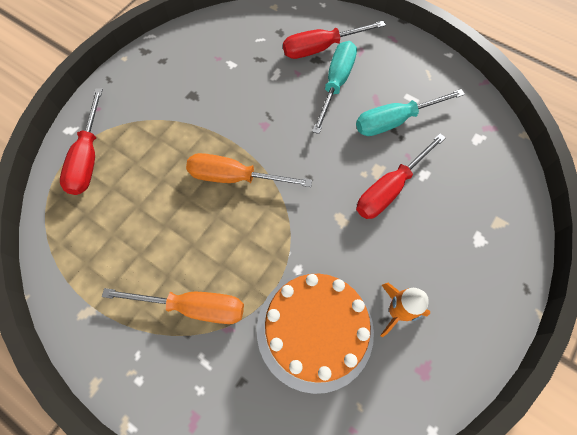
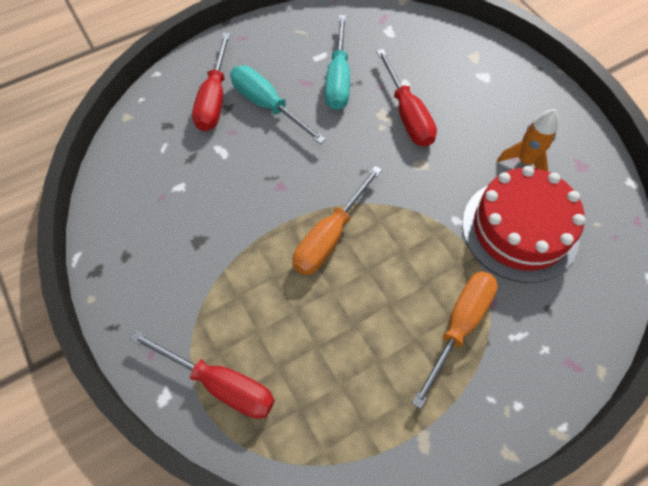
camera: 65 degrees left, 5 degrees down
orange cake [257,272,374,394] -> red cake [462,166,585,283]

